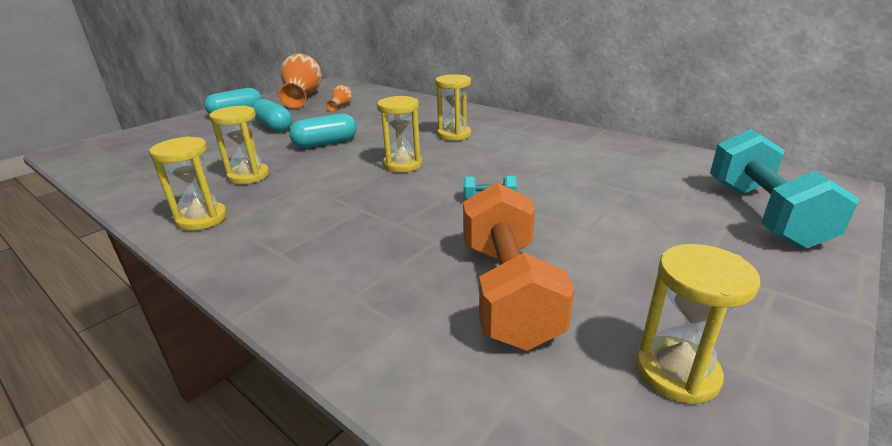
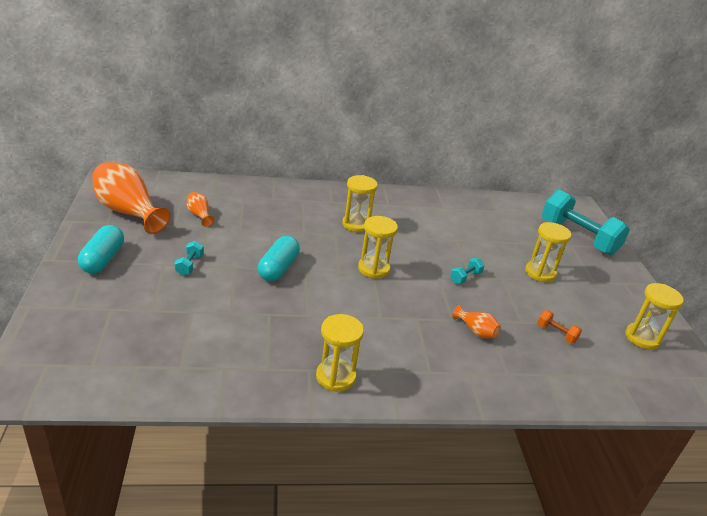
camera: 50 degrees left, 5 degrees up
yellow hourglass [209,105,269,184] -> yellow hourglass moved to [525,222,571,282]
turquoise capsule [252,99,292,132] -> turquoise dumbbell [175,241,204,276]
orange dumbbell [463,182,575,351] -> orange dumbbell [537,310,582,344], size x0.41
none -> orange vase [452,305,501,339]

